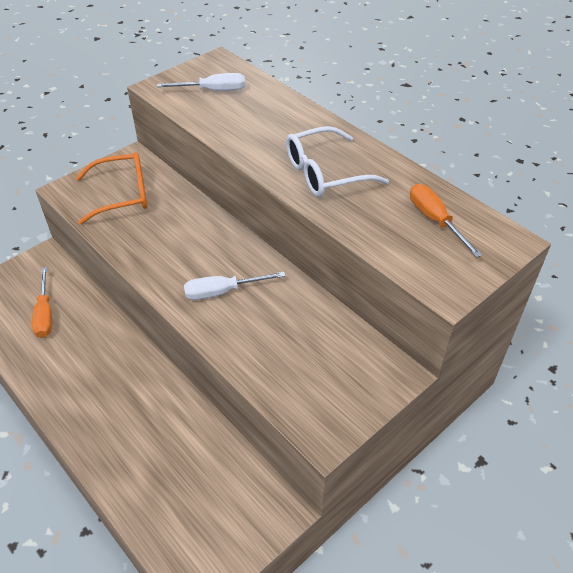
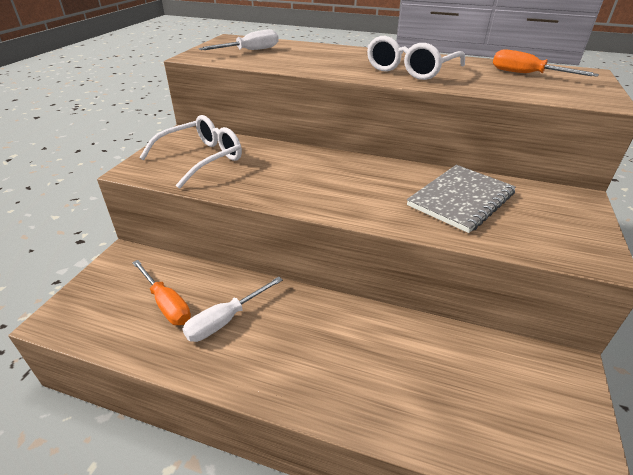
camera: 30 degrees left, 10 degrees down
orange glasses [76,152,147,225] -> white glasses [139,115,242,189]
white screwdriver [184,272,285,300] -> white screwdriver moved to [183,277,283,342]
none -> grey notebook [407,165,516,233]

